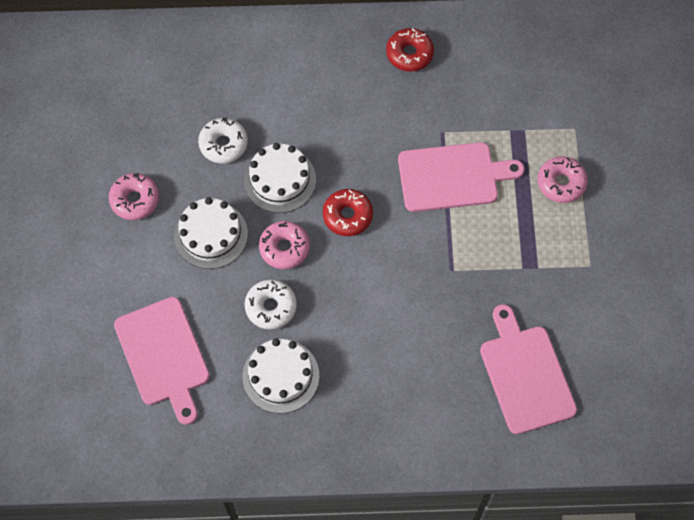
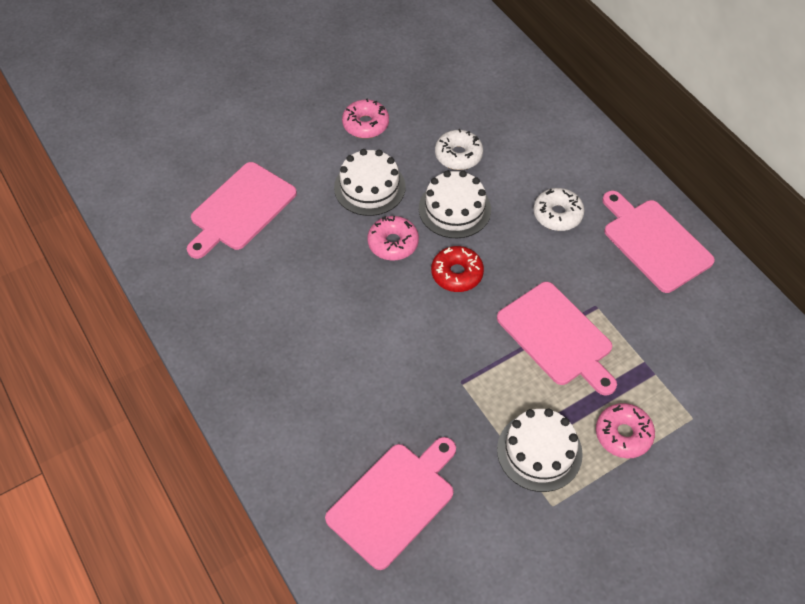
camera: 60 degrees right, 10 degrees down
white cake [242,338,319,414] -> white cake moved to [497,408,583,492]
white donut [245,280,297,330] -> white donut moved to [533,188,584,231]
red donut [386,28,434,72] -> pink cutting board [602,191,715,293]

